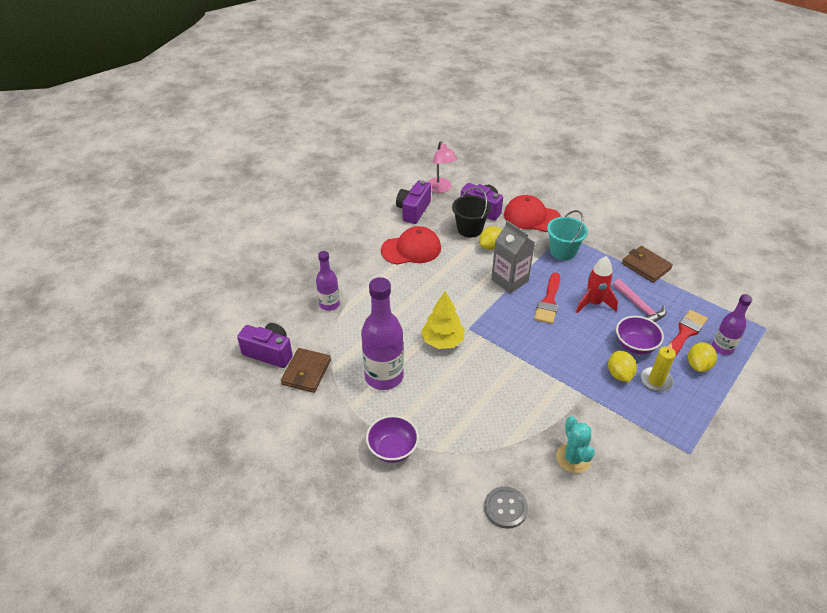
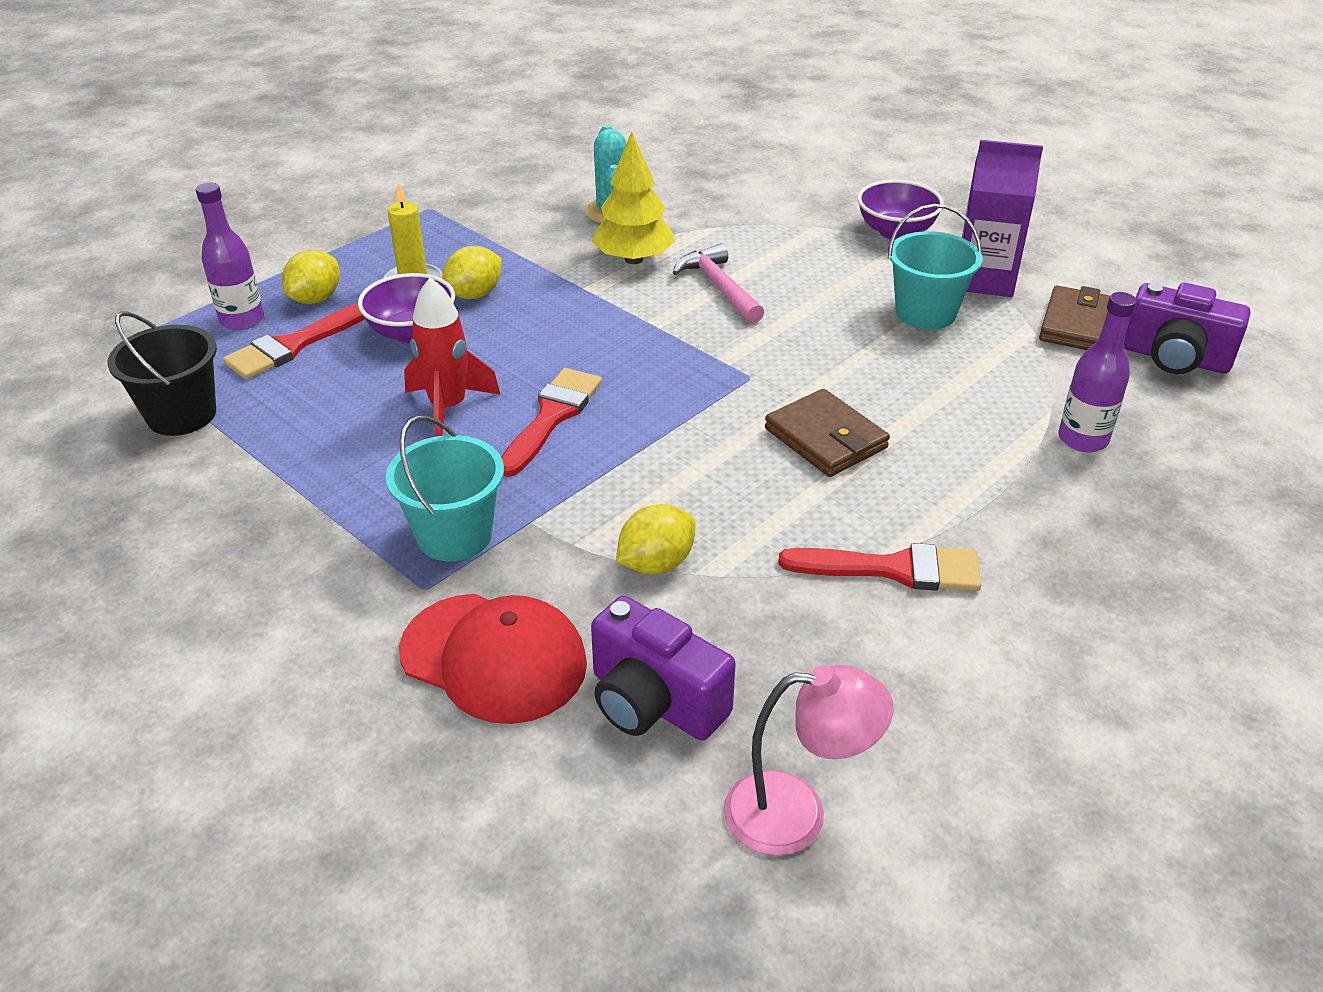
camera: 175 degrees left, 5 degrees down
purple bottle [361,277,404,390] -> turquoise bucket [888,204,983,330]
red cap [381,226,441,265] -> red brush [778,543,981,591]
purple camera [396,180,431,224] -> none
yellow tree [421,291,464,349] -> yellow tree moved to [592,131,675,264]
pink lamp [428,141,457,193] -> pink lamp turned 105 degrees clockwise [723,665,893,856]
black bucket [452,187,491,238] -> black bucket moved to [107,312,217,436]
grey button [484,486,528,529] -> none
grey carton [491,220,535,293] -> none
yellow lemon [608,351,637,382] -> yellow lemon turned 45 degrees clockwise [442,246,502,299]
pink hammer [613,279,666,322] -> pink hammer moved to [672,244,764,324]
brown wallet [622,246,673,283] -> brown wallet moved to [765,389,890,477]
none -> purple carton [962,140,1043,297]

